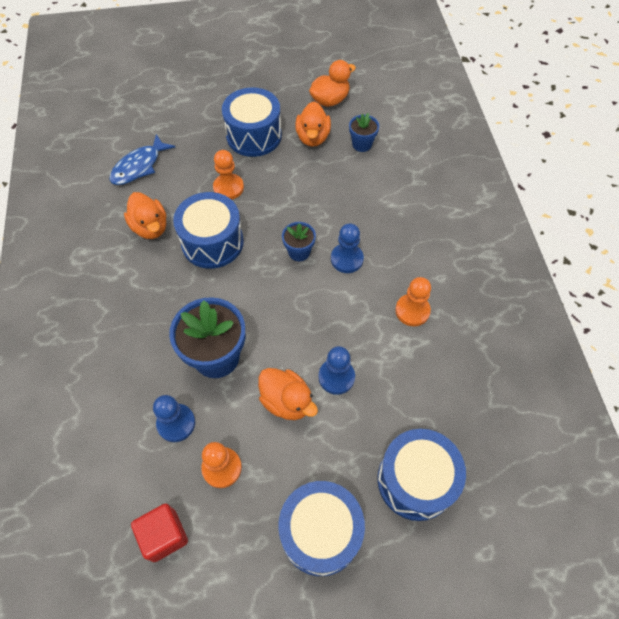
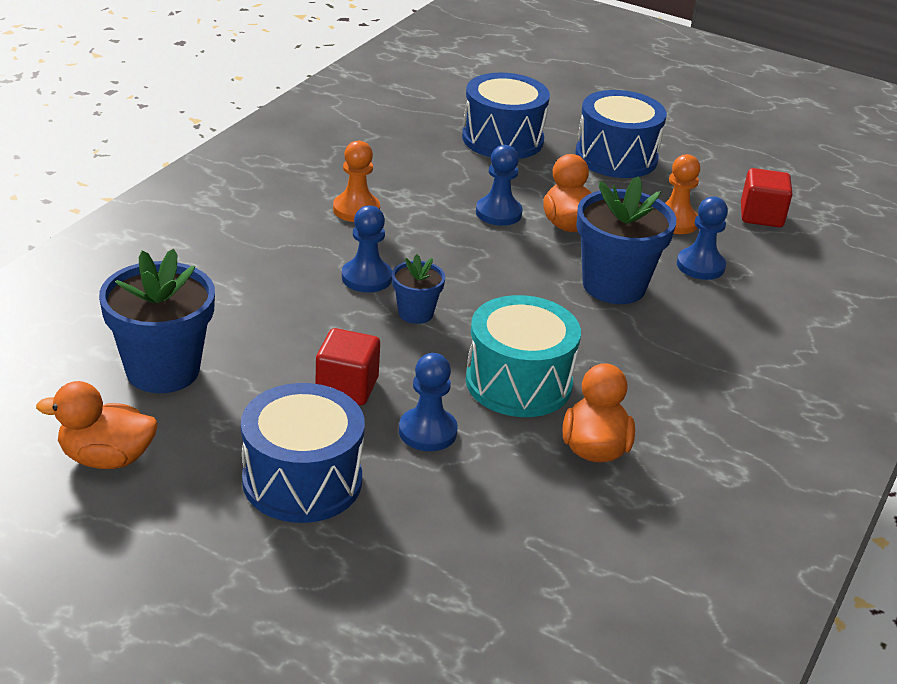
camera: 145 degrees left, 25 degrees down
blue fish [109,134,175,185] -> none
blue drum [173,192,244,269] -> turquoise drum [466,295,581,417]
orange pawn [213,150,244,200] -> blue pawn [399,353,458,451]
orange duck [295,102,331,147] -> none
blue flower pot [349,113,379,152] -> blue flower pot [99,249,215,393], size x1.91
none -> red cube [315,328,380,405]

